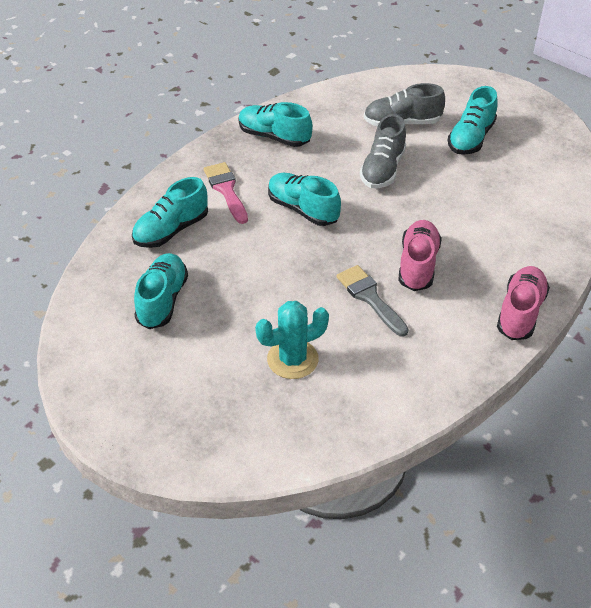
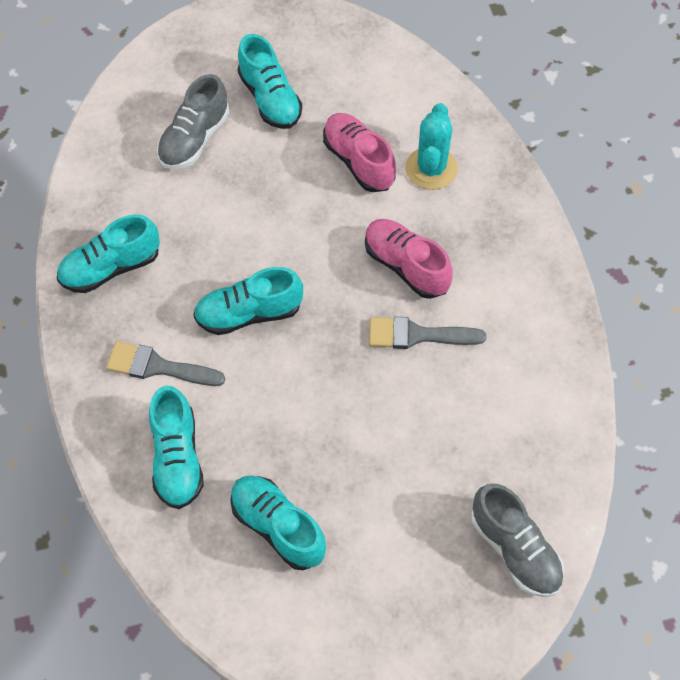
camera: 55 degrees left, 15 degrees up
pink brush [204,162,248,224] -> grey brush [106,341,225,386]
turquoise cactus [255,301,329,379] -> turquoise cactus moved to [405,103,458,190]
grey shoe [360,114,406,188] -> grey shoe moved to [471,484,564,597]
pink shoe [497,266,550,340] -> pink shoe moved to [323,113,396,192]

